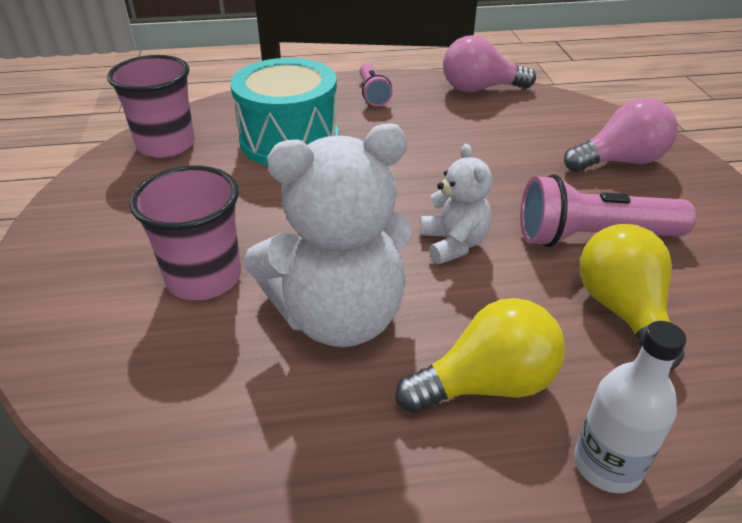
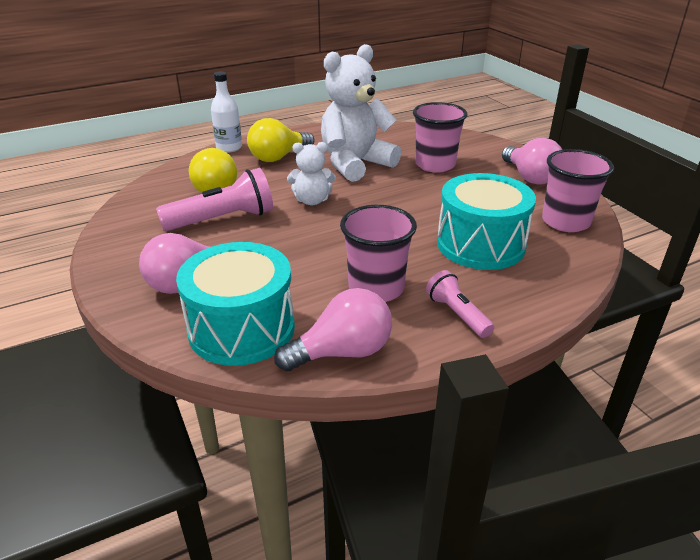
camera: 160 degrees right, 5 degrees down
white teddy bear [420,144,493,264] -> white teddy bear turned 60 degrees counterclockwise [287,142,336,205]
none -> turquoise drum [176,242,295,366]
none -> pink cup [340,205,417,302]
none -> pink light bulb [502,138,562,185]

